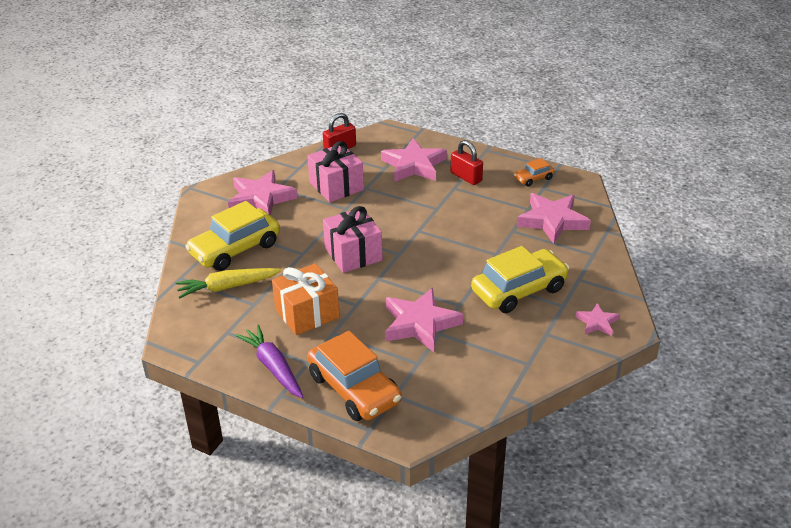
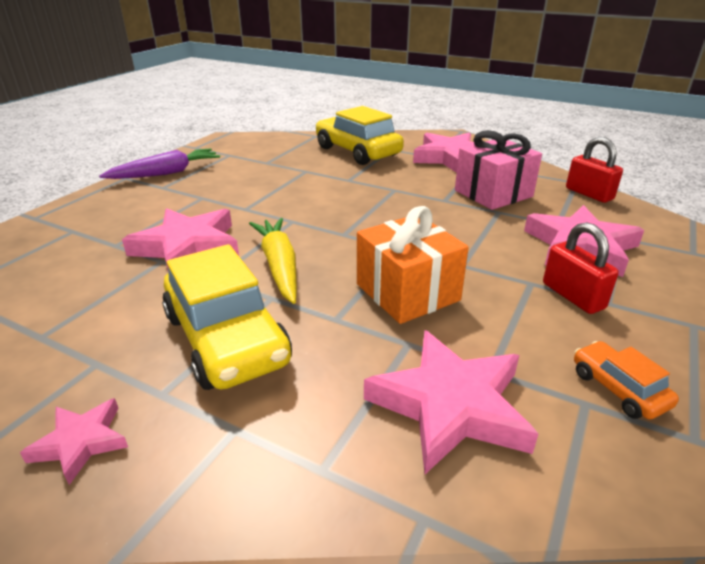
camera: 90 degrees right, 5 degrees down
yellow carrot [176,268,282,299] -> yellow carrot moved to [249,218,297,304]
orange gift [272,263,340,335] -> orange gift moved to [357,206,469,324]
orange car [307,331,402,421] -> none
pink gift [323,206,383,273] -> none
red padlock [451,140,483,185] -> red padlock turned 75 degrees counterclockwise [543,222,619,314]

